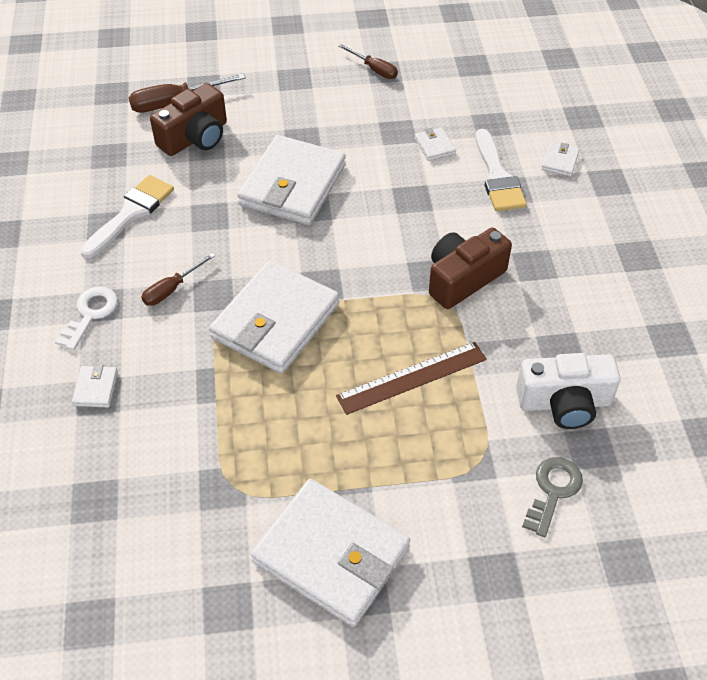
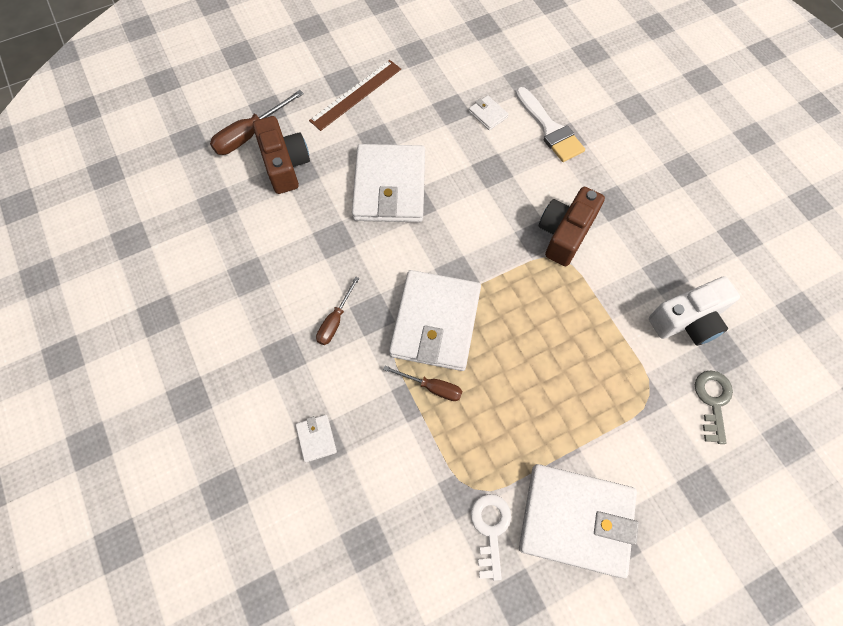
camera: 20 degrees left, 15 degrees up
white key [55,287,118,350] -> white key moved to [471,494,511,581]
white brush [80,175,174,258] -> none
brown camera [150,83,227,156] -> brown camera turned 45 degrees counterclockwise [253,116,310,194]
brown ruler [336,342,487,415] -> brown ruler moved to [309,60,401,131]
brown screwdriver [339,44,398,79] -> brown screwdriver moved to [383,366,462,401]
white wallet [541,142,579,177] -> none

